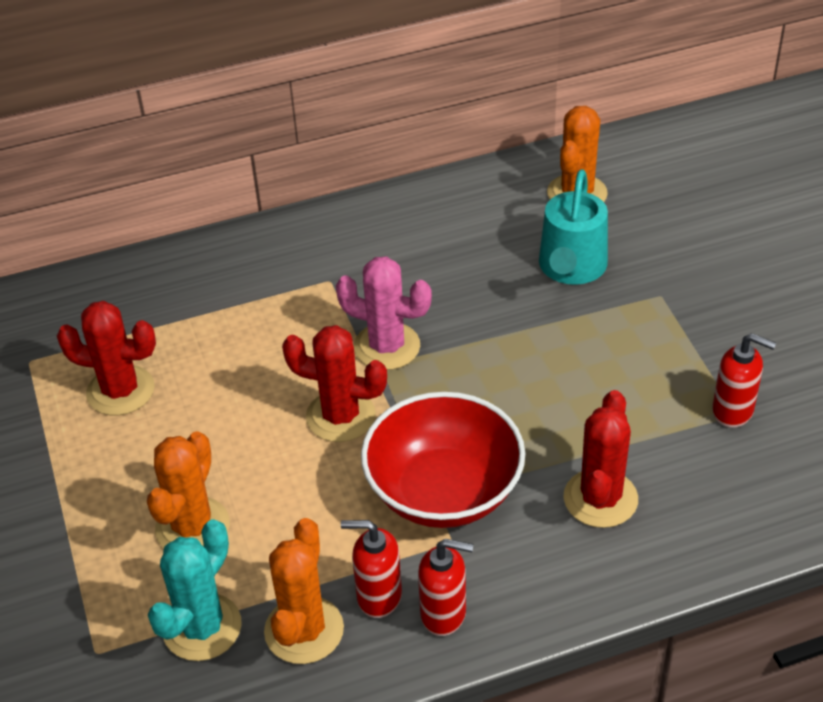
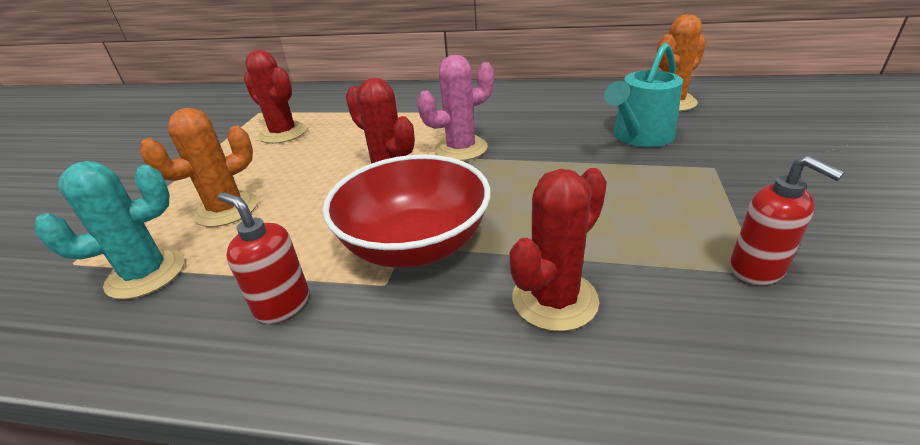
camera: 30 degrees right, 10 degrees down
orange cactus [264,518,344,664] -> none
pink cactus [336,256,432,370] -> pink cactus turned 75 degrees counterclockwise [417,55,494,161]
red soap dispenser [418,539,474,636] -> none

